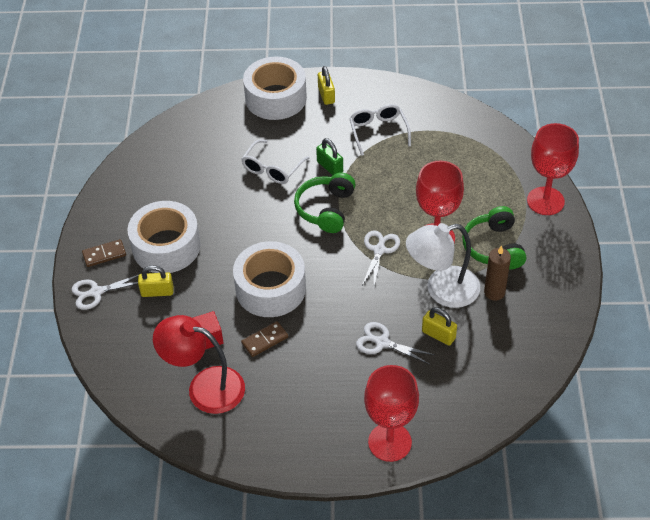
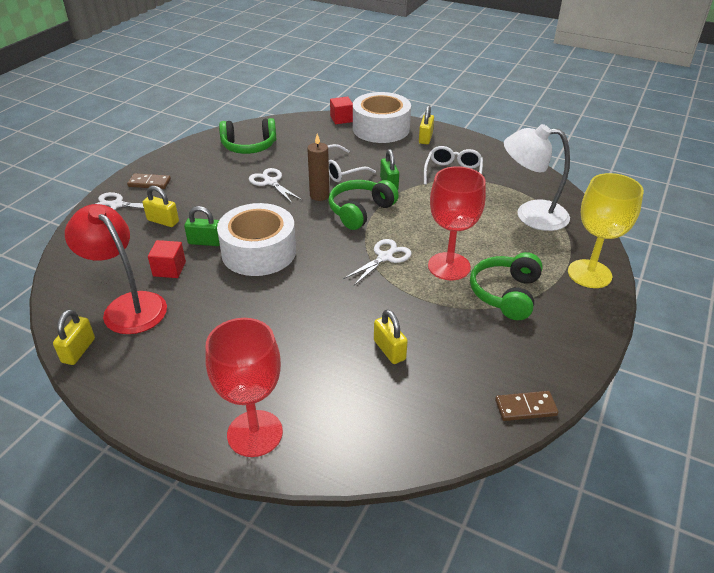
camera: 25 degrees right, 10 degrees down
white tape [127,201,201,273] -> none
brown domino [241,321,288,357] -> brown domino moved to [495,391,559,421]
white scissors [356,322,435,364] -> white scissors moved to [249,168,302,203]
white lamp [406,223,480,308] -> white lamp moved to [504,124,570,231]
brown candle [484,245,511,301] -> brown candle moved to [307,134,329,201]
red goblet [527,123,579,215] -> yellow goblet [568,173,644,288]
none -> yellow padlock [53,309,95,365]
none -> green padlock [184,206,220,246]
none -> green headphones [219,118,276,154]
none -> red cube [330,96,353,124]

